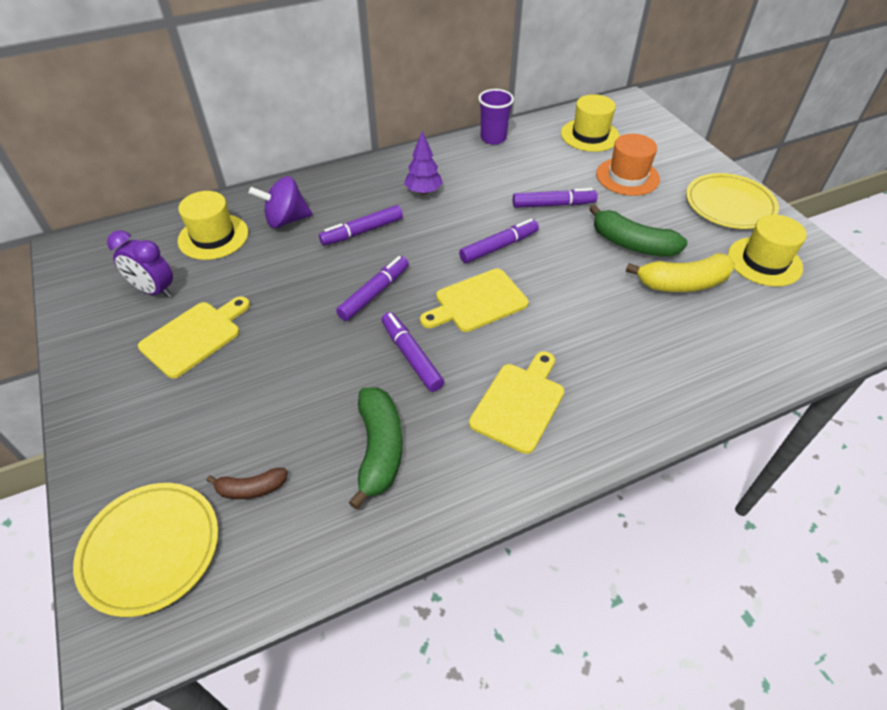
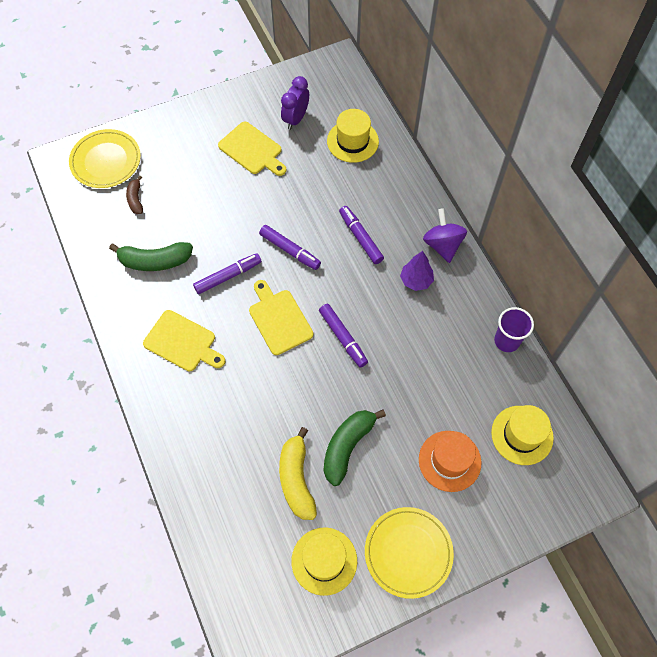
camera: 90 degrees right, 15 degrees up
purple spinning top [249,176,312,228] -> purple spinning top moved to [423,208,467,263]
purple marker [513,188,598,208] -> none

